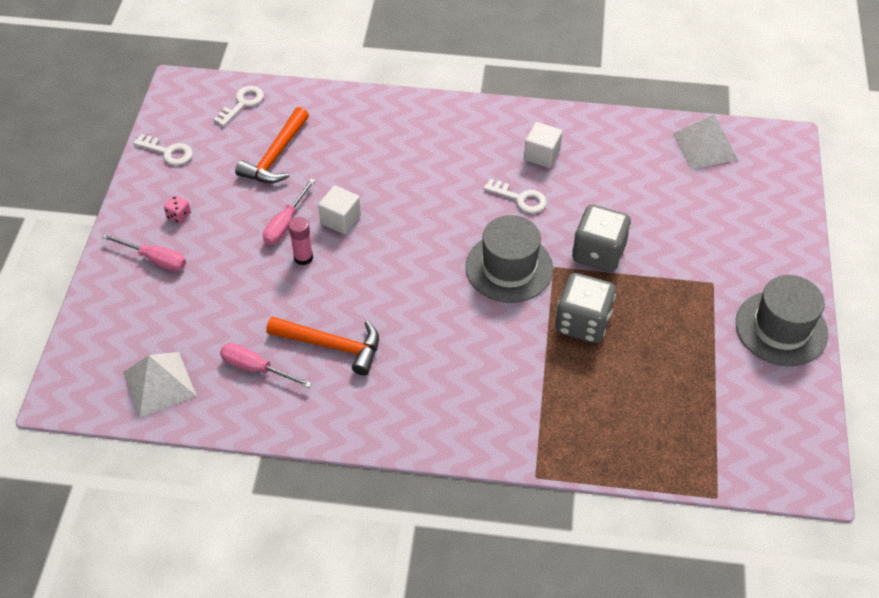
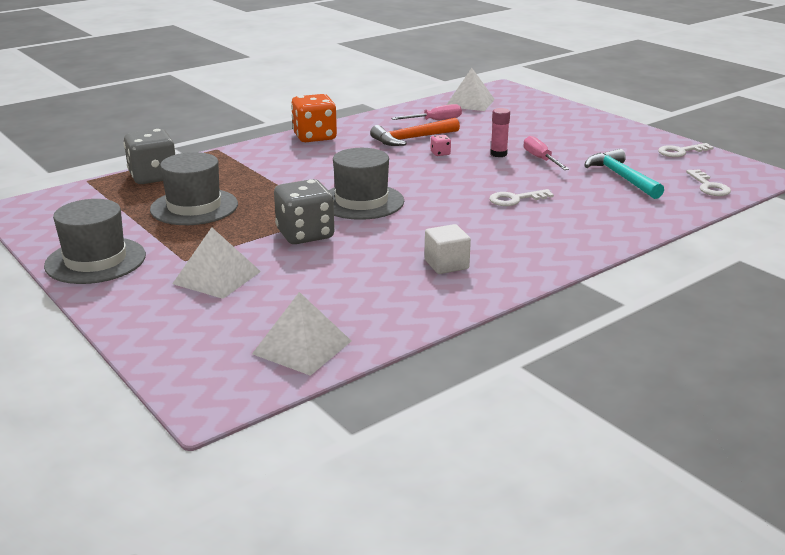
camera: 135 degrees right, 25 degrees down
pink screwdriver [102,234,186,271] -> none
pink dice [164,195,191,224] -> pink dice moved to [431,135,451,156]
orange hammer [235,107,309,183] -> turquoise hammer [584,149,664,199]
white cube [318,185,361,234] -> none
white key [483,179,547,213] -> white key moved to [489,189,554,206]
grey dice [555,273,616,343] -> grey dice moved to [124,129,175,184]
none -> grey hat [150,152,238,225]
none -> white pyramid [172,227,261,299]
none -> orange dice [291,94,337,142]

